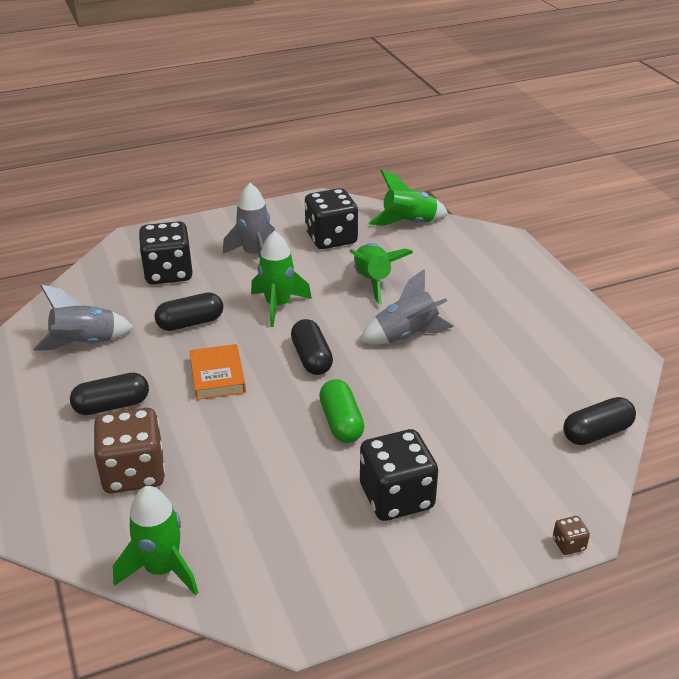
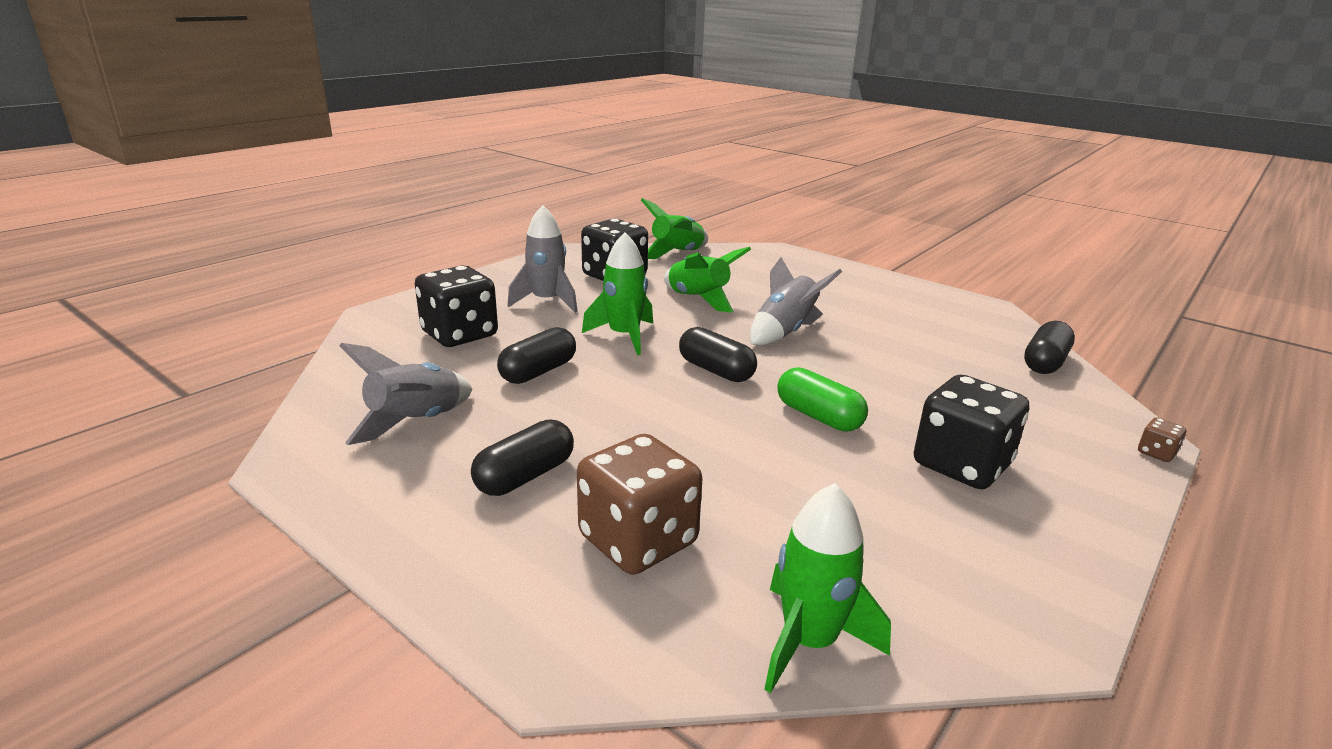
camera: 30 degrees left, 10 degrees down
orange book [190,344,246,400] -> none

